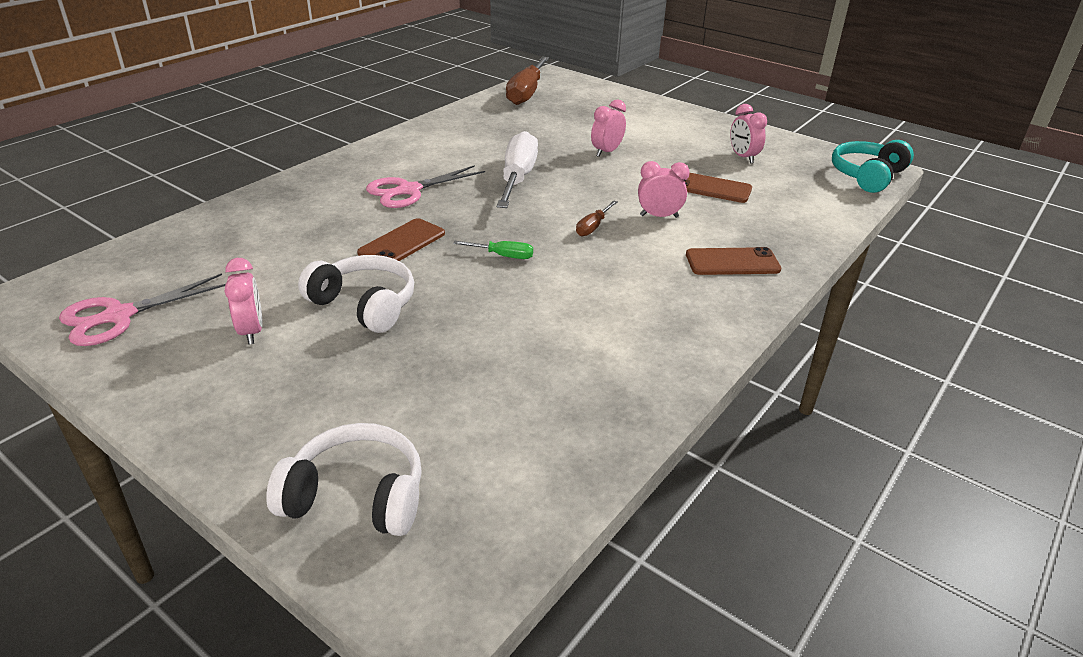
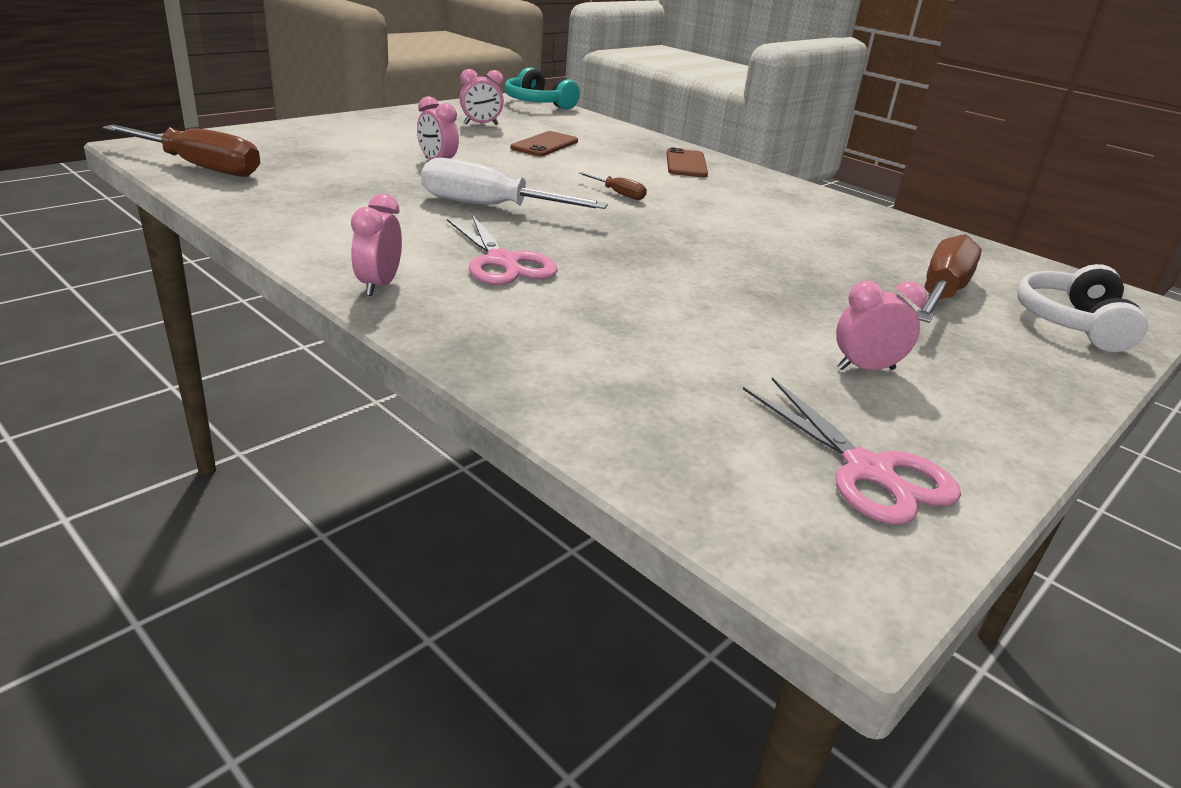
camera: 85 degrees left, 5 degrees down
white headphones [298,255,414,333] -> none
brown phone [357,218,445,261] -> none
green screwdriver [453,241,533,259] -> none
pink clock [638,161,690,218] -> pink clock moved to [351,194,402,296]
none -> brown screwdriver [917,234,982,323]

